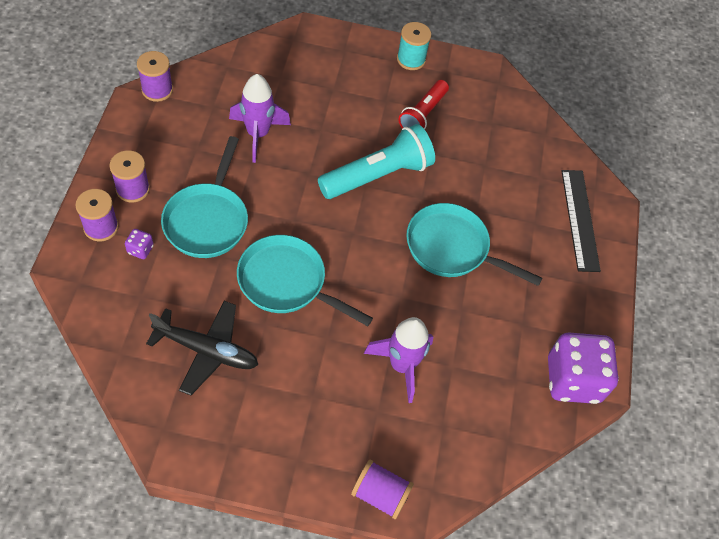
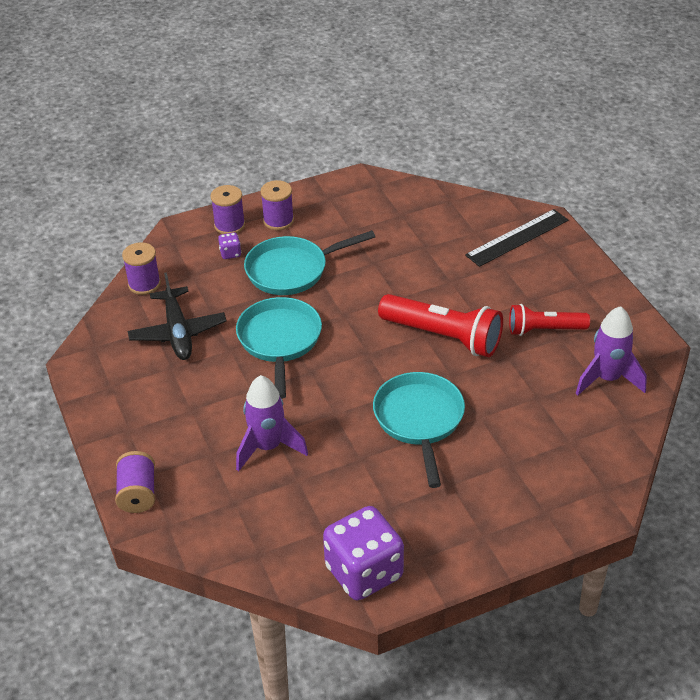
camera: 65 degrees right, 15 degrees down
purple spool [137,51,173,102] -> purple spool moved to [122,242,161,295]
purple rocket [229,74,291,163] -> purple rocket moved to [575,306,647,396]
turquoise flashlight [318,124,435,199] -> red flashlight [378,294,503,357]
turquoise spool [397,22,431,70] -> none
black ruler [561,170,601,272] -> black ruler moved to [465,209,568,267]

